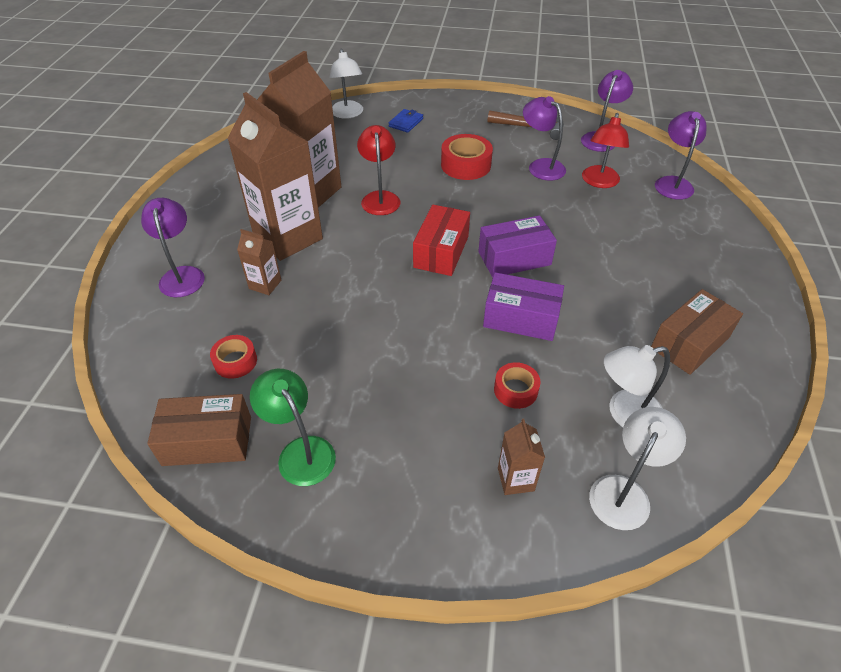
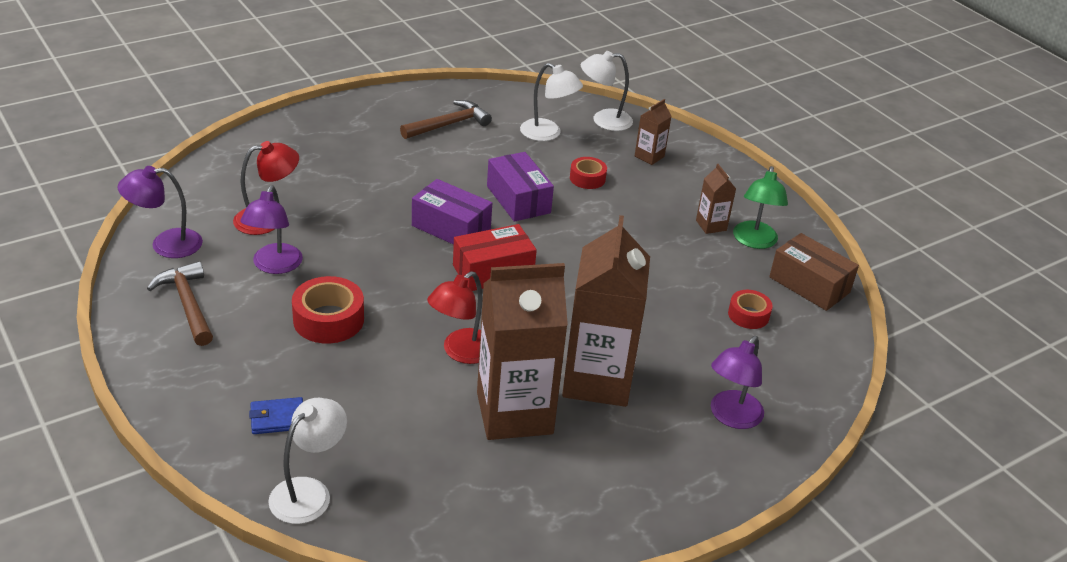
camera: 135 degrees left, 10 degrees down
brown carton [237,229,281,295] -> brown carton moved to [696,164,736,234]
brown box [651,289,743,375] -> brown hammer [400,100,492,139]
purple lamp [655,111,706,200] -> none

